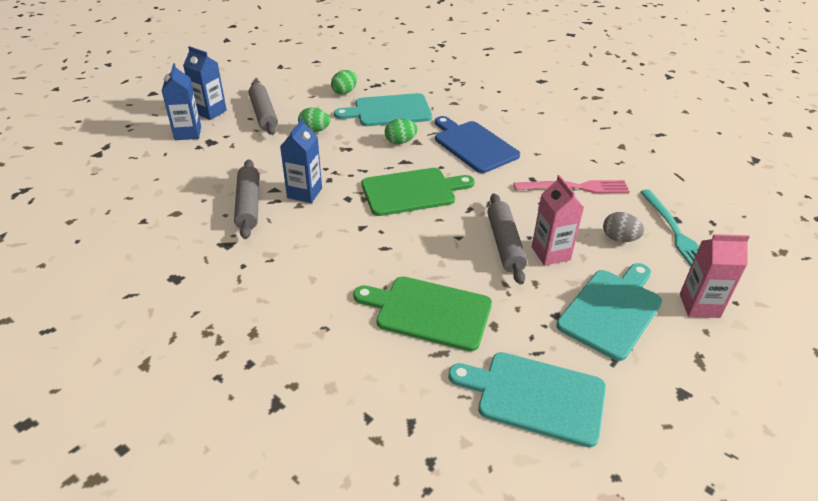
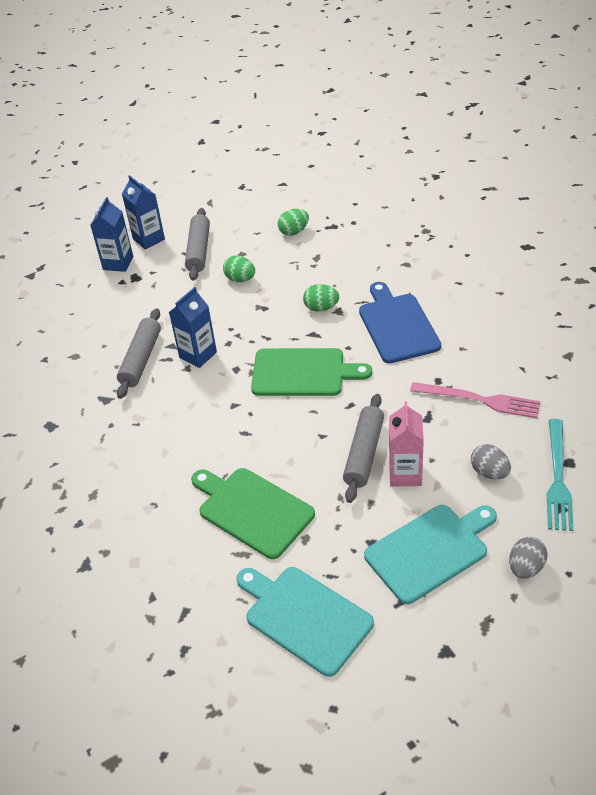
camera: 25 degrees right, 5 degrees up
turquoise cutting board [334,93,432,126] -> none
pink carton [680,234,750,318] -> grey egg [509,537,548,578]

